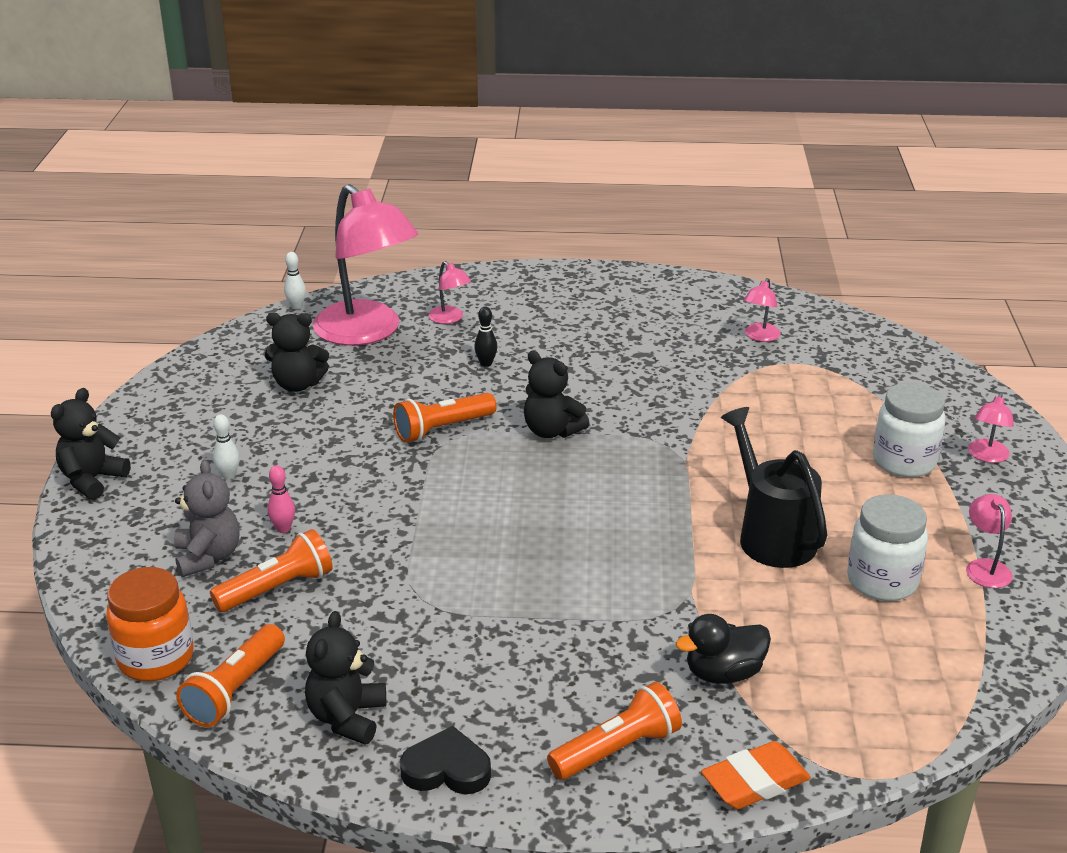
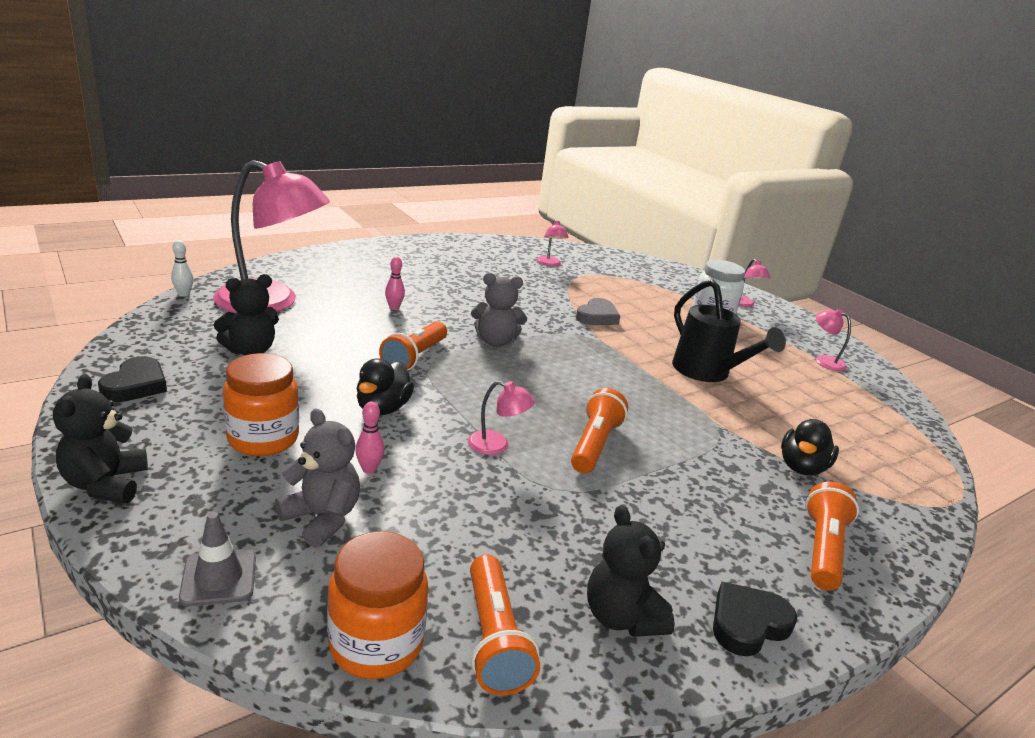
camera: 40 degrees left, 5 degrees down
orange flashlight [210,529,333,612] -> orange flashlight moved to [571,388,628,473]
white bowling pin [213,414,239,480] -> orange jar [223,353,299,456]
pink lamp [428,261,471,324] -> pink lamp moved to [468,381,535,455]
black bowling pin [474,306,497,367] -> pink bowling pin [385,257,405,310]
black teddy bear [524,351,590,438] -> grey teddy bear [471,273,527,347]
orange eraser [701,741,811,809] -> none
black watering can [721,407,827,568] -> black watering can turned 150 degrees counterclockwise [672,280,786,382]
white jar [847,494,928,601] -> none
none -> black heart [98,356,167,402]
none -> grey traffic cone [179,512,256,606]
none -> black duck [357,358,414,415]
none -> grey heart [576,298,620,325]

